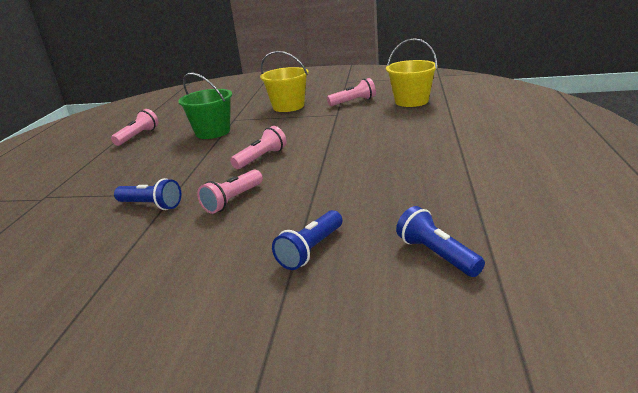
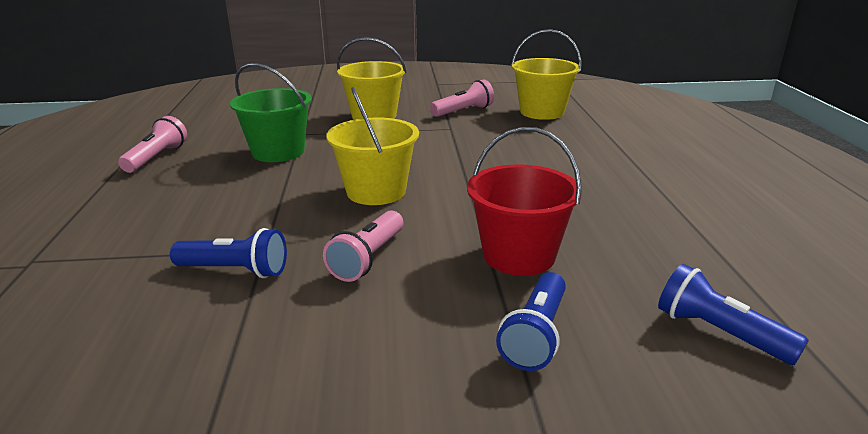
camera: 15 degrees left, 0 degrees up
pink flashlight [230,126,287,169] -> yellow bucket [326,87,419,205]
none -> red bucket [467,127,582,276]

